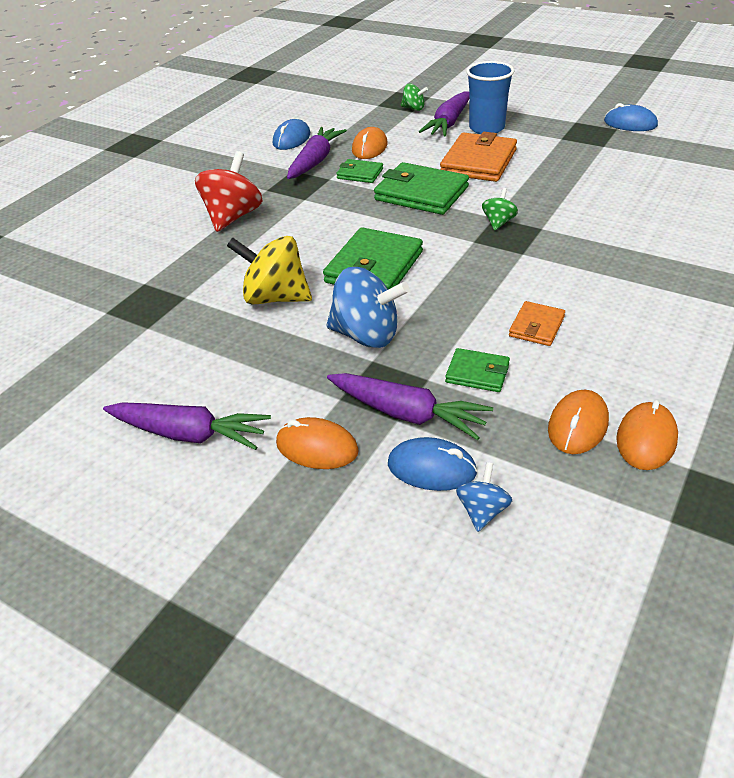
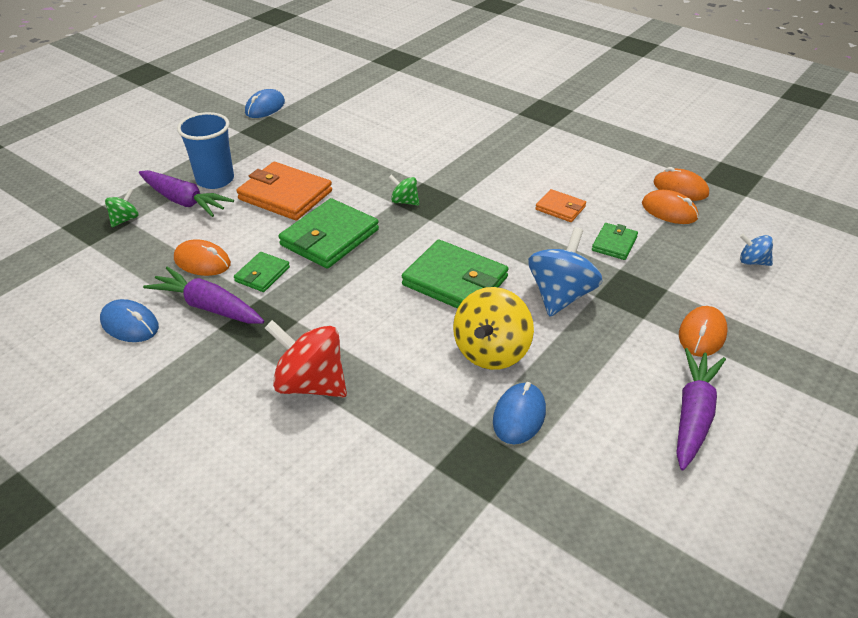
camera: 85 degrees left, 0 degrees up
purple carrot [327,373,493,440] -> none
blue mouse [388,437,477,491] -> blue mouse moved to [493,382,546,445]

